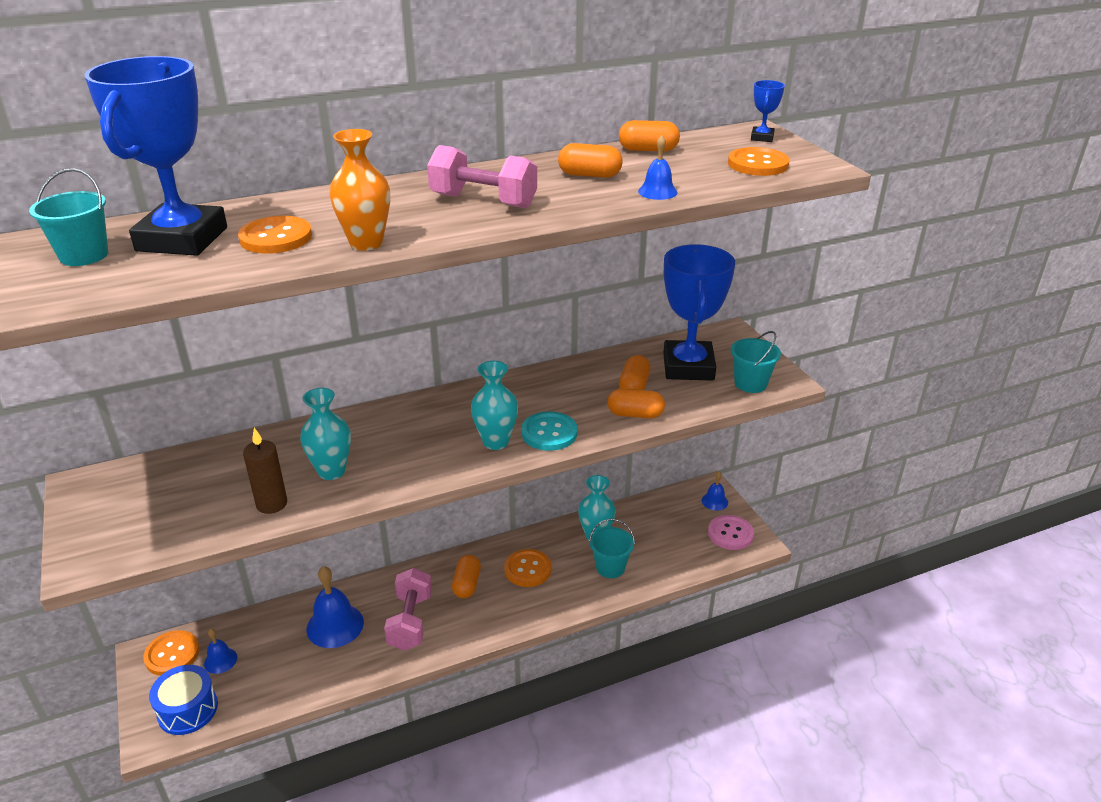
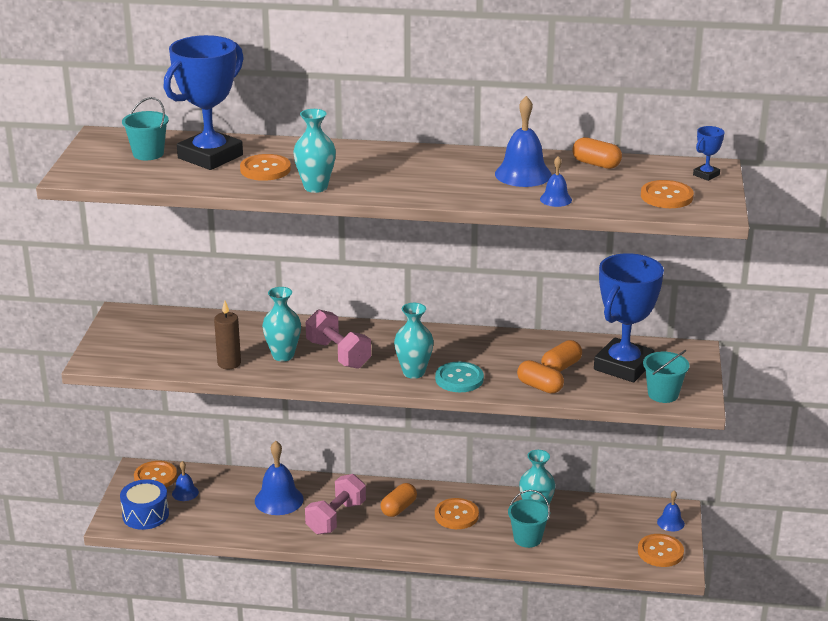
camera: 30 degrees right, 5 degrees down
orange vase [330,129,390,251] -> turquoise vase [293,109,336,193]
pink dumbbell [427,145,537,208] -> pink dumbbell moved to [306,309,371,369]
orange capsule [558,143,623,178] -> blue bell [495,96,552,187]
pink button [708,515,754,550] -> orange button [638,534,684,567]

